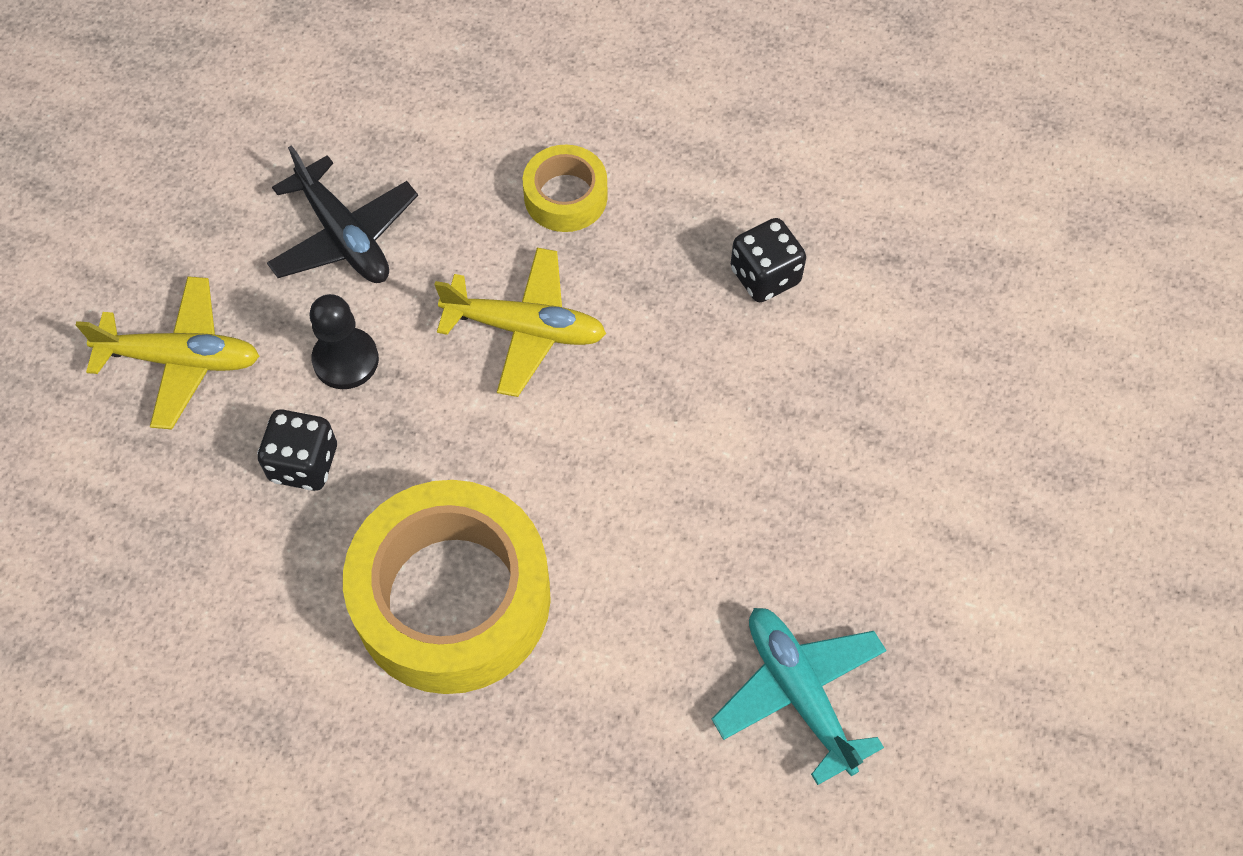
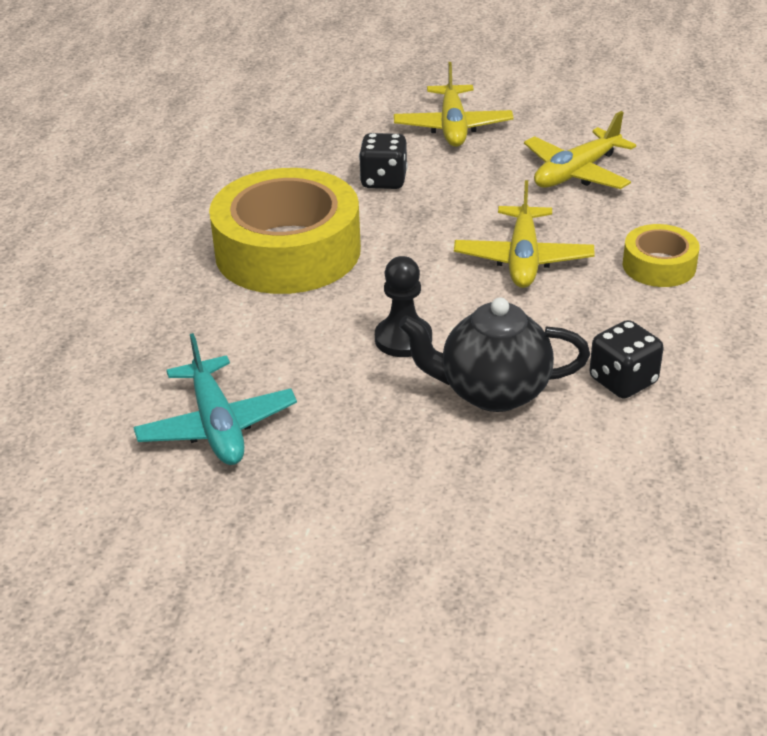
camera: 85 degrees right, 25 degrees down
black plane [267,145,418,283] -> yellow plane [524,111,636,189]
black pawn [310,294,379,389] -> black pawn moved to [375,256,432,357]
turquoise plane [712,608,887,785] -> turquoise plane turned 105 degrees clockwise [133,333,297,465]
none -> black teapot [399,297,590,412]

